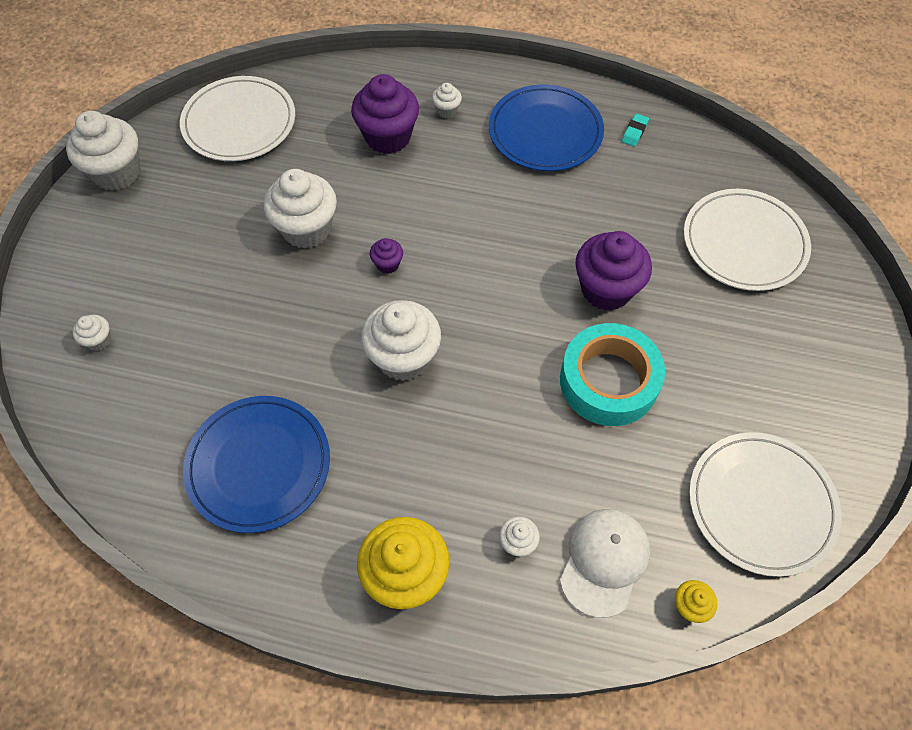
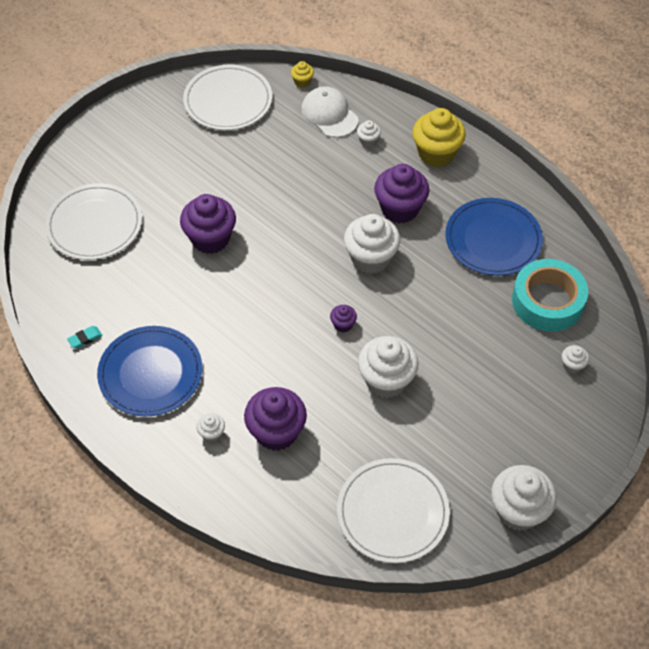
camera: 150 degrees left, 5 degrees down
turquoise tape [560,323,665,426] -> turquoise tape moved to [512,259,588,332]
white cap [560,509,650,618] -> white cap turned 90 degrees clockwise [301,86,358,138]
none -> purple cupcake [374,164,429,223]

